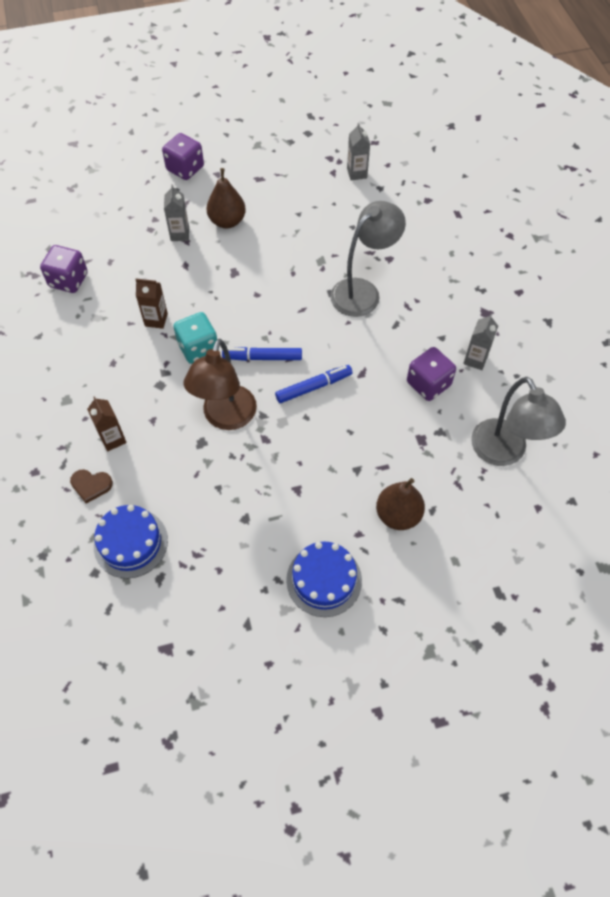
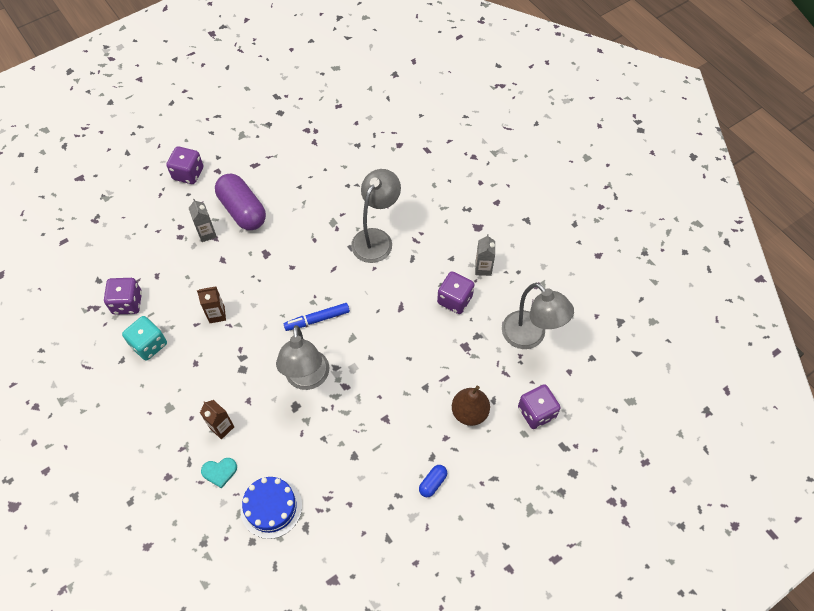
camera: 20 degrees left, 0 degrees up
brown heart [70,470,113,504] -> turquoise heart [201,458,237,488]
turquoise dice [174,312,219,364] -> turquoise dice moved to [122,316,167,361]
brown lamp [184,339,257,430] -> grey lamp [276,325,329,390]
brown pear [207,168,246,228] -> purple capsule [215,173,266,230]
blue marker [275,365,352,403] -> none
blue cake [286,542,362,617] -> blue capsule [419,465,447,497]
grey carton [347,123,370,180] -> none
none -> purple dice [518,384,561,429]

